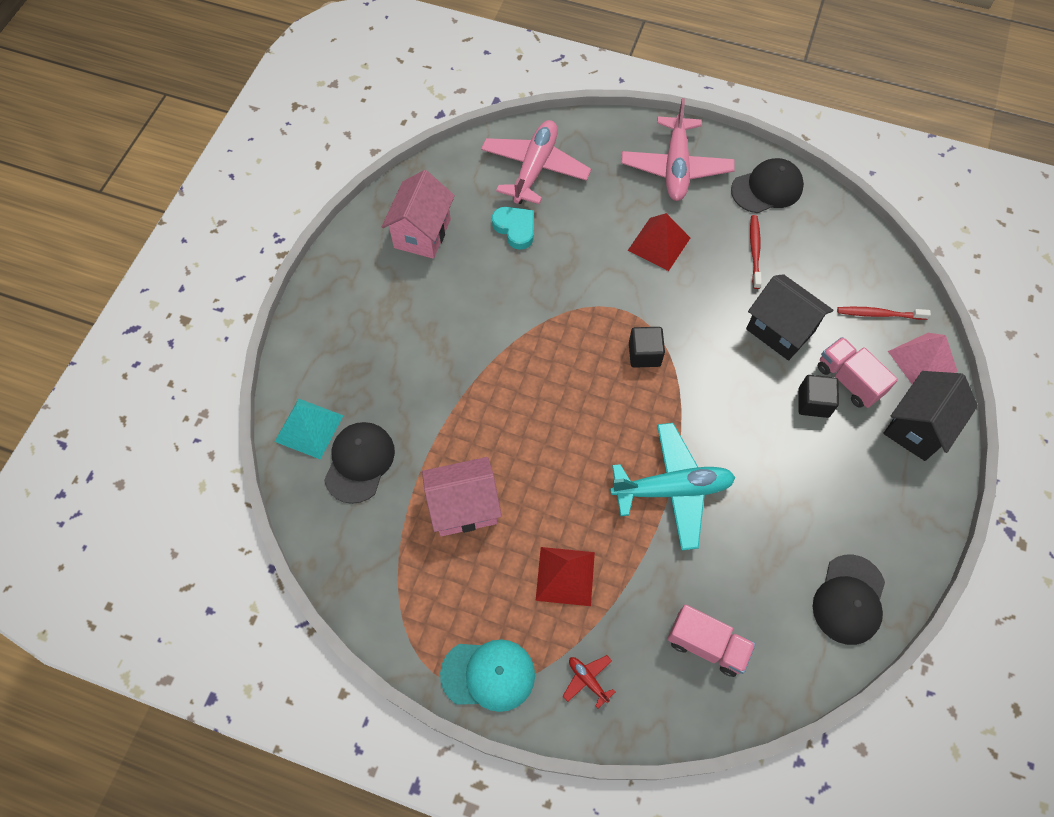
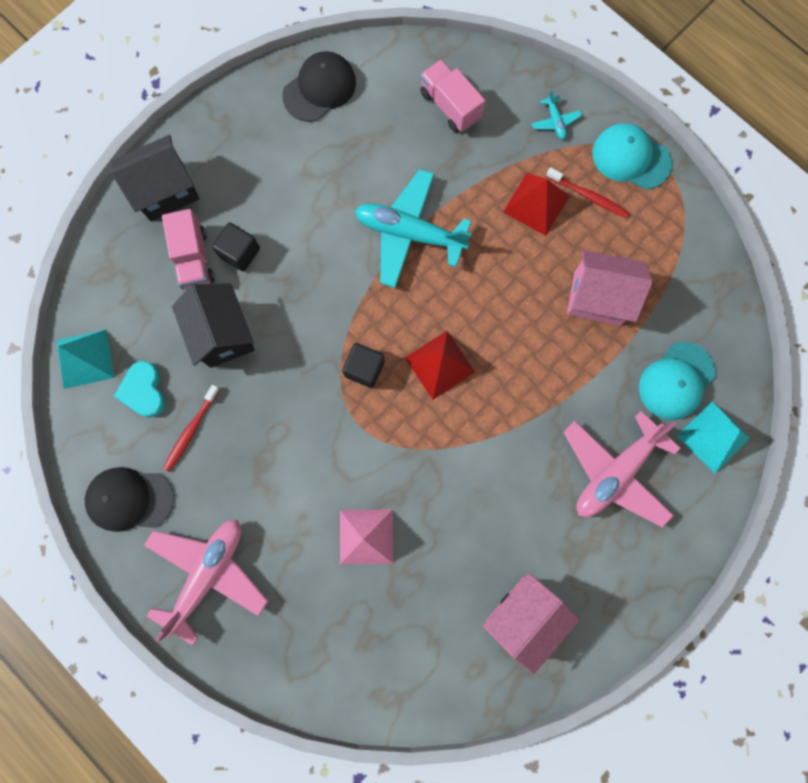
camera: 155 degrees left, 15 degrees up
black cap [324,422,395,504] -> turquoise cap [639,342,716,420]
pink plane [481,120,591,204] -> pink plane moved to [563,411,681,528]
turquoise heart [492,207,534,250] -> turquoise heart moved to [114,361,166,417]
red plane [563,655,615,708] -> turquoise plane [532,90,582,139]
red pyramid [628,213,690,271] -> red pyramid moved to [405,331,475,400]
red toothbrush [837,307,931,320] -> red toothbrush moved to [546,167,629,218]
pink pyramid [888,333,958,384] -> pink pyramid moved to [340,509,393,564]
none -> turquoise pyramid [56,329,114,389]

